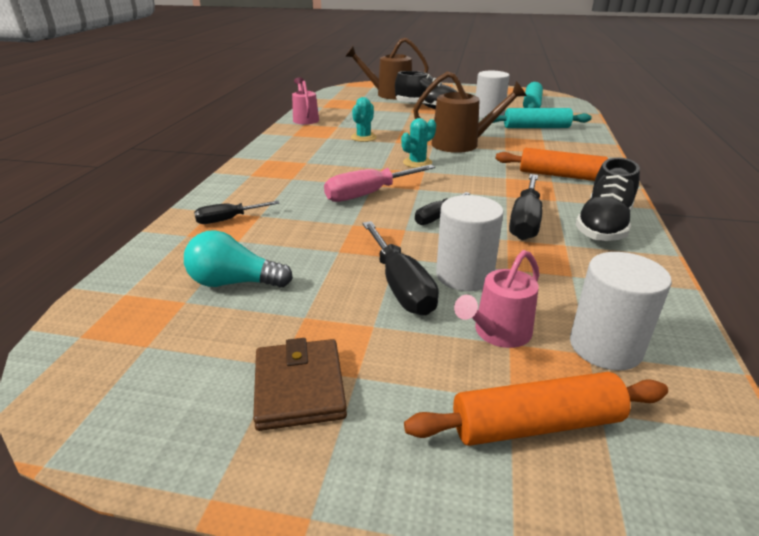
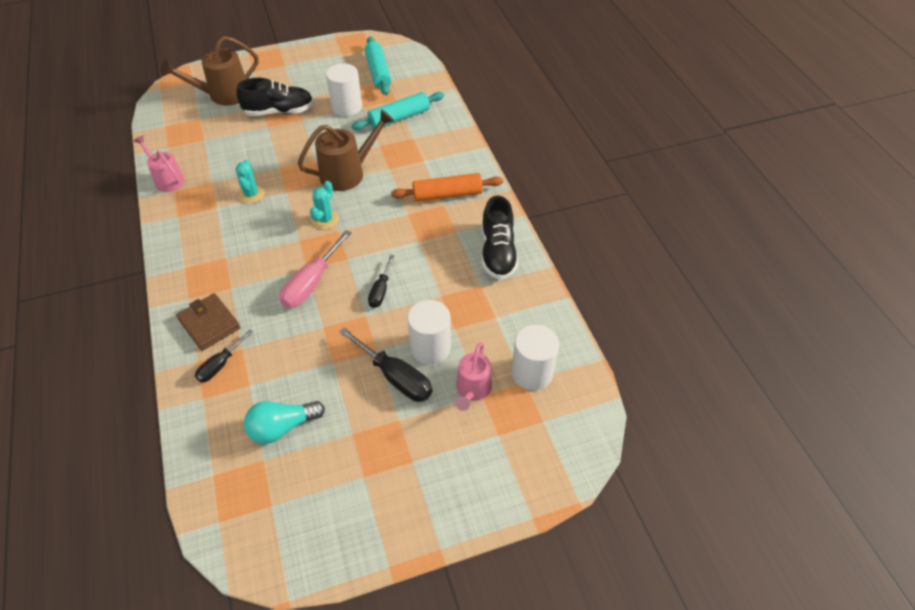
camera: 30 degrees left, 20 degrees up
brown wallet [253,338,347,431] -> brown wallet moved to [176,293,241,351]
orange rolling pin [404,372,668,446] -> none
black screwdriver [509,174,542,240] -> none

